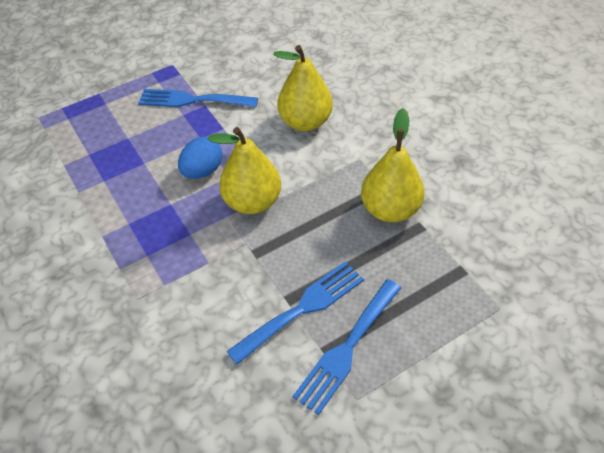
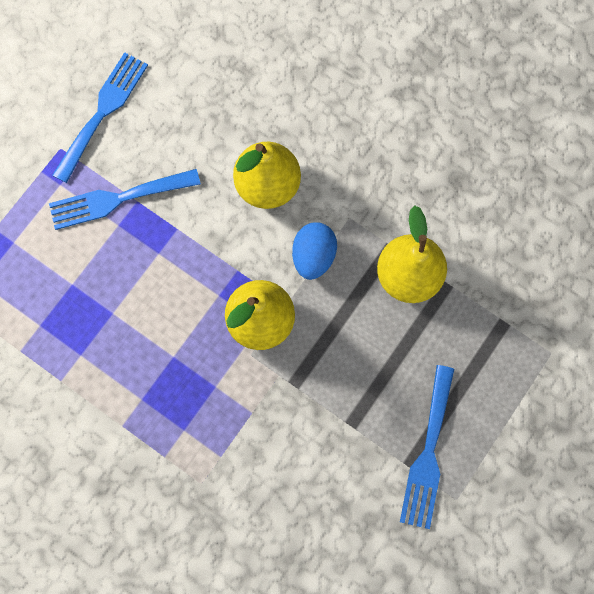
camera: 25 degrees left, 25 degrees up
blue egg [178,137,223,179] -> blue egg moved to [292,222,337,280]
blue fork [227,261,364,365] -> blue fork moved to [52,52,148,183]

